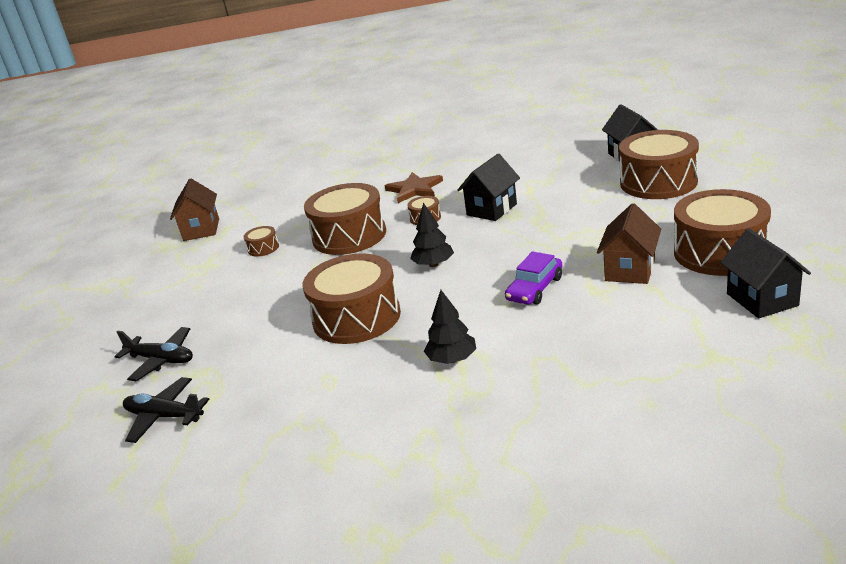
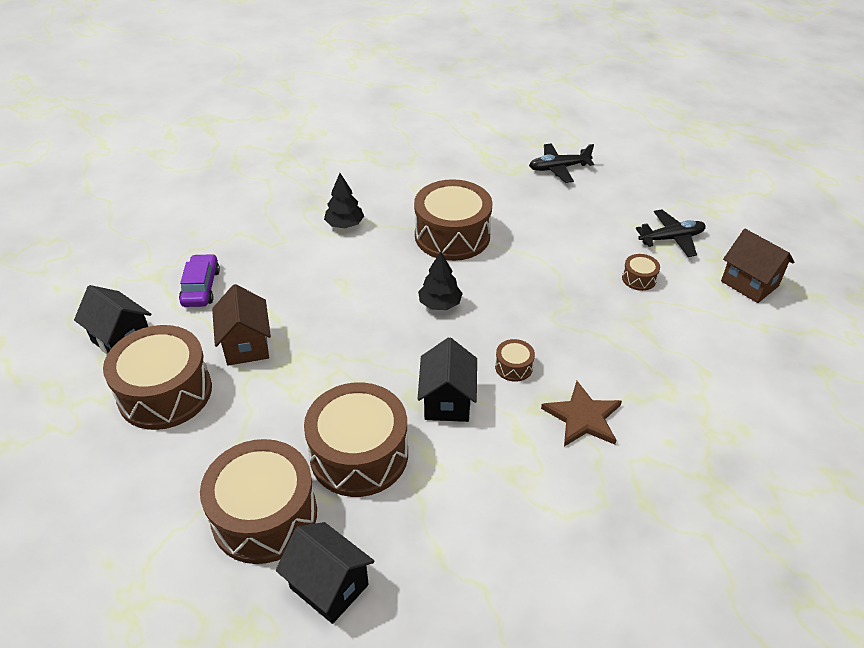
camera: 140 degrees right, 15 degrees up
black plane [123,377,210,443] -> black plane moved to [635,209,706,257]
brown drum [304,183,386,255] -> brown drum moved to [304,382,408,497]
purple car [505,252,562,305] -> purple car moved to [179,254,220,307]

